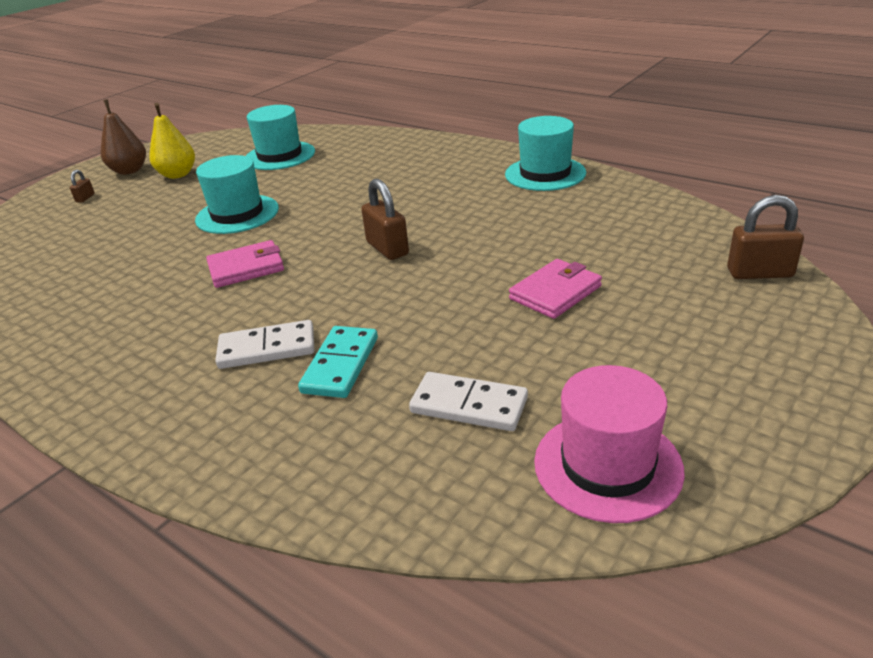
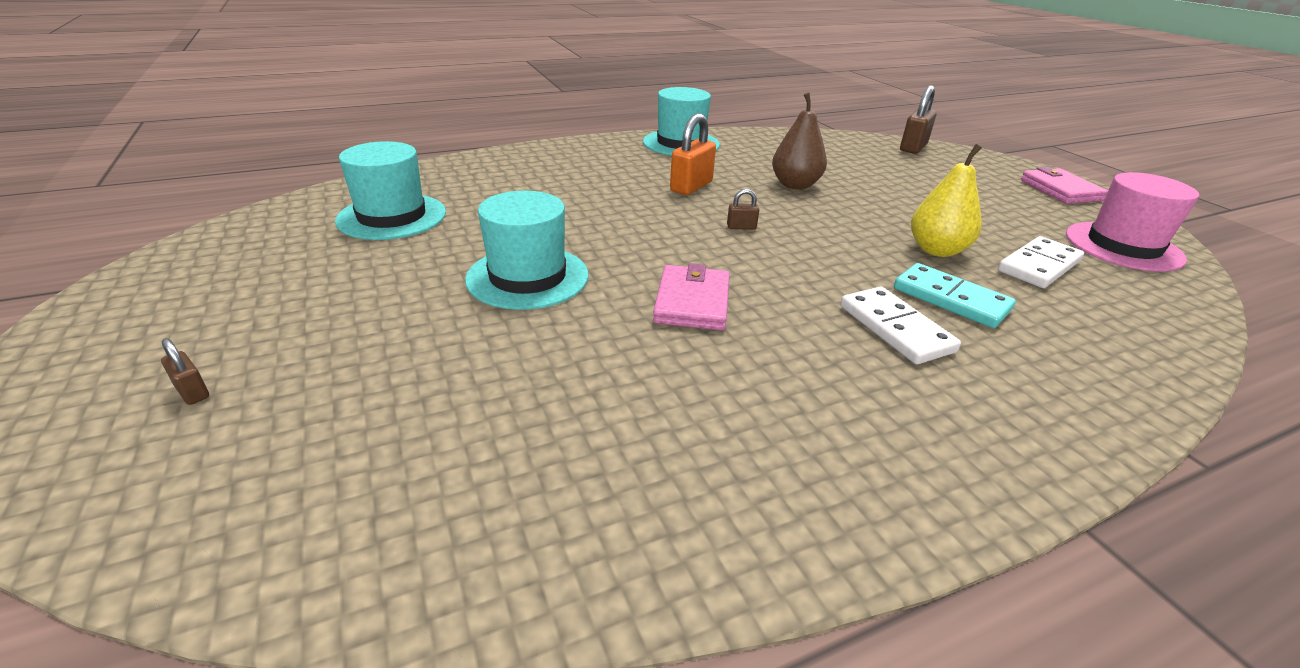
camera: 65 degrees left, 0 degrees up
brown pear [101,100,146,175] -> brown pear moved to [772,92,827,190]
yellow pear [149,103,195,179] -> yellow pear moved to [911,144,982,257]
white domino [215,320,314,369] -> white domino turned 45 degrees counterclockwise [840,286,961,364]
brown padlock [361,179,409,260] -> brown padlock [727,189,759,230], size x0.50
pink wallet [509,259,602,319] -> pink wallet moved to [1021,167,1108,204]
none -> orange padlock [670,113,716,195]

